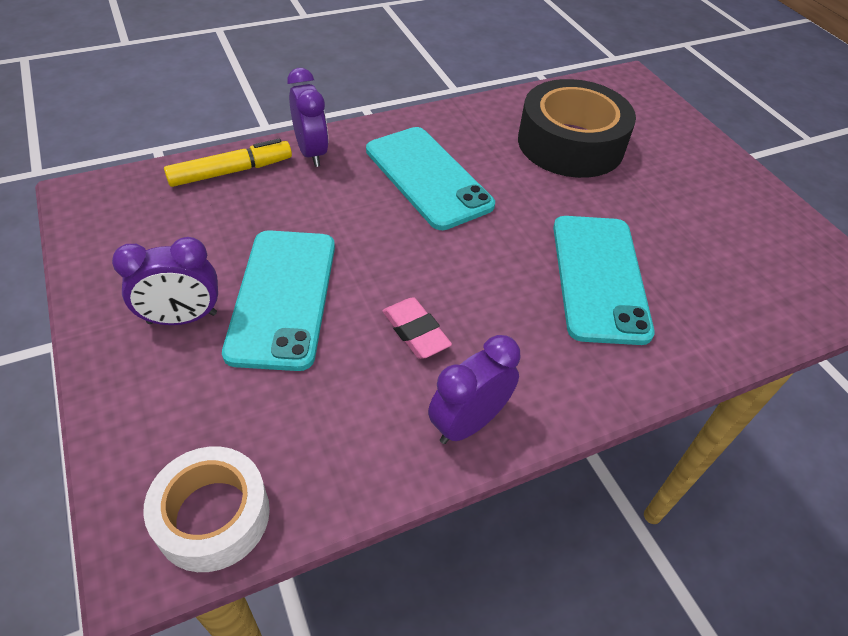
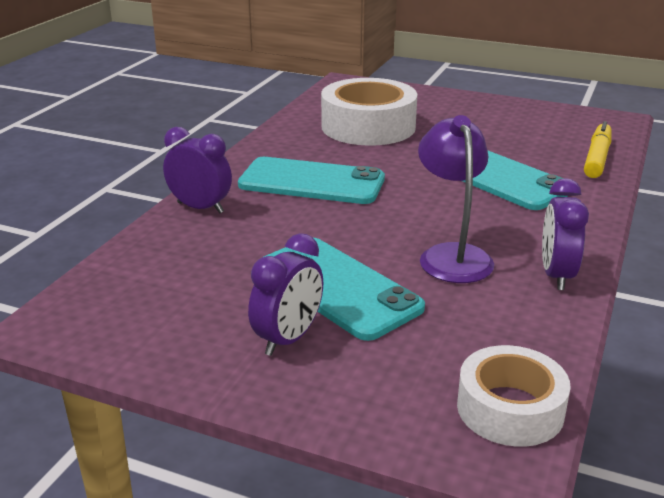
camera: 40 degrees left, 20 degrees down
yellow marker [164,139,292,187] -> yellow marker moved to [584,121,612,178]
pink eraser [383,297,452,359] -> purple lamp [418,115,494,283]
black tape [518,79,636,178] -> white tape [321,78,417,146]

